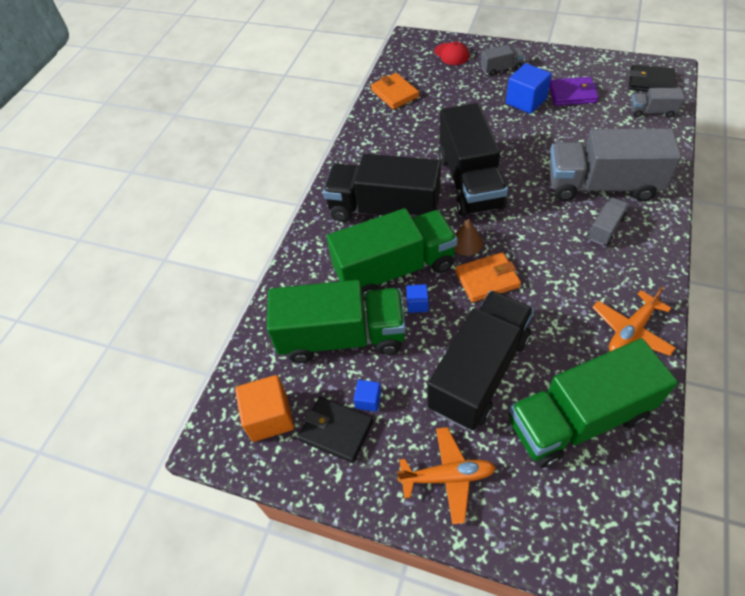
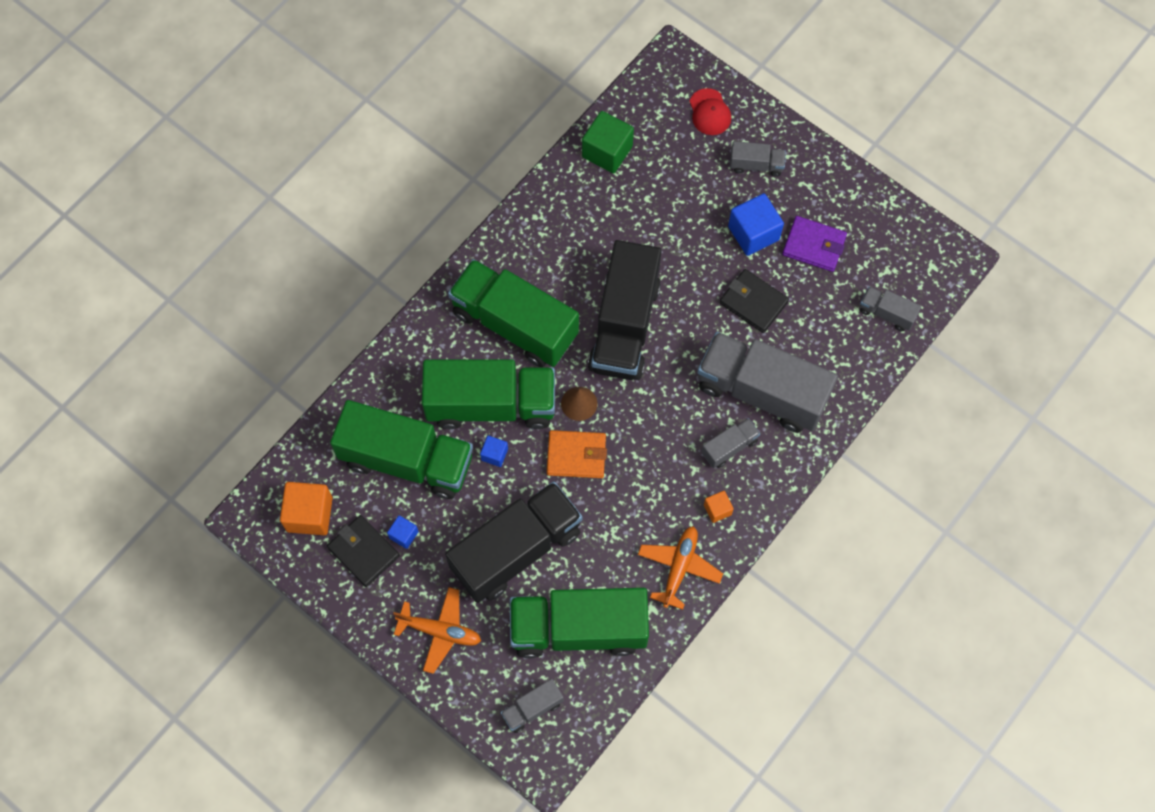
camera: 15 degrees right, 15 degrees up
black truck [323,154,441,222] -> green truck [448,259,579,367]
orange wallet [371,73,419,109] -> green cube [582,111,634,173]
orange plane [592,286,676,356] -> orange plane turned 135 degrees clockwise [638,526,723,610]
black wallet [629,65,675,92] -> black wallet moved to [720,269,789,333]
none -> grey truck [501,679,564,733]
none -> orange cube [704,491,733,523]

